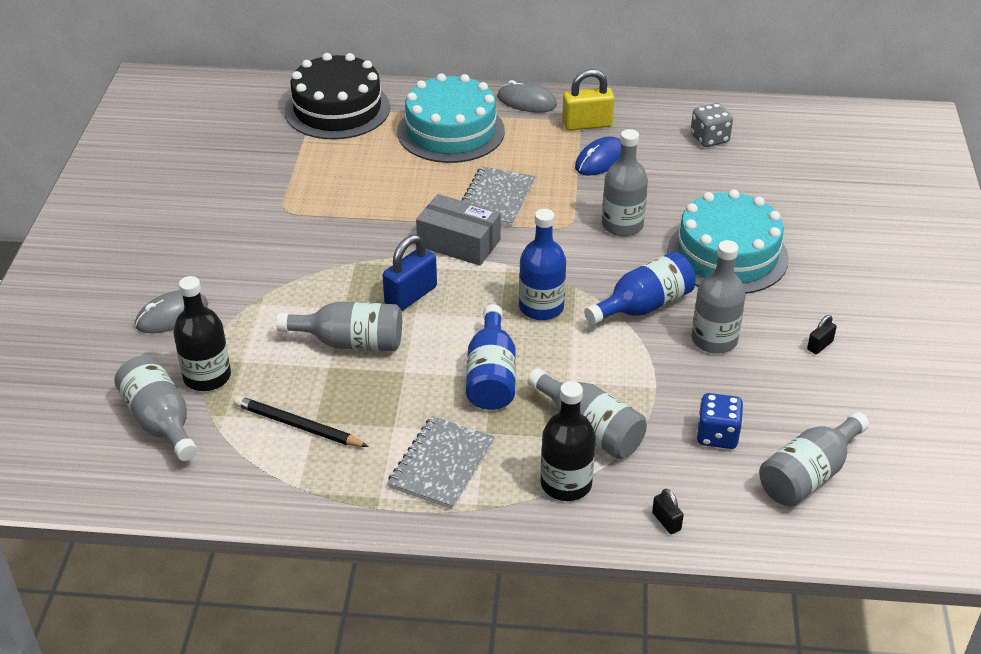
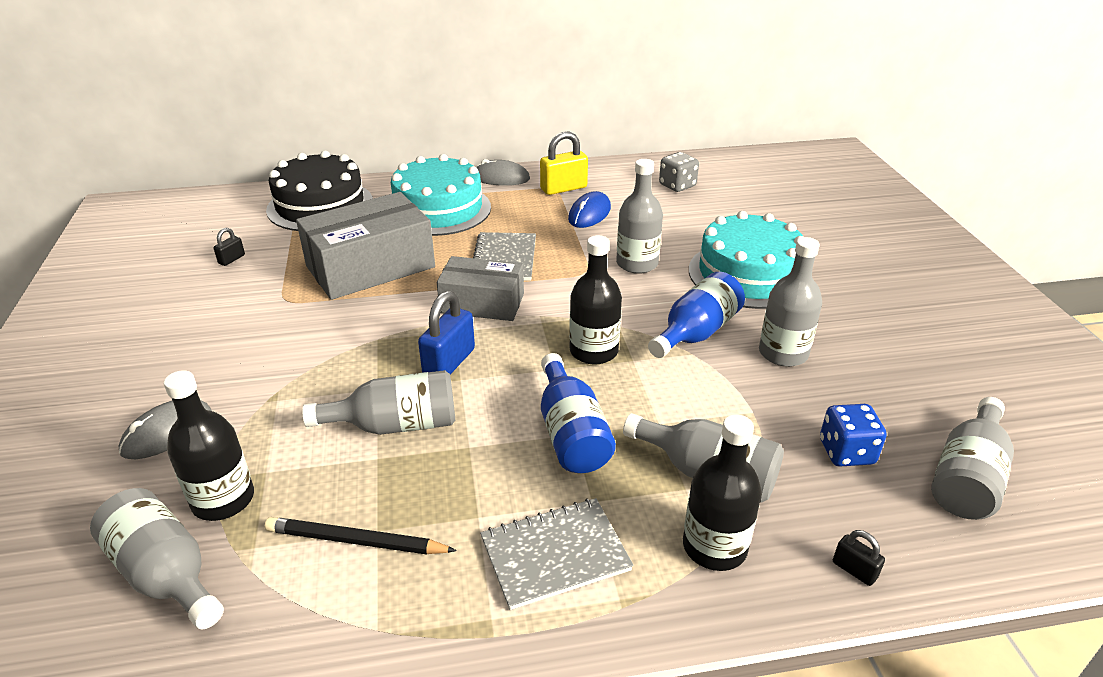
camera: 15 degrees left, 5 degrees down
grey notebook [387,416,495,509] -> grey notebook turned 60 degrees clockwise [480,498,633,610]
blue bottle [519,209,566,320] -> black bottle [569,235,622,365]
black padlock [807,315,837,354] -> black padlock moved to [213,228,245,266]
none -> grey box [296,192,435,300]

